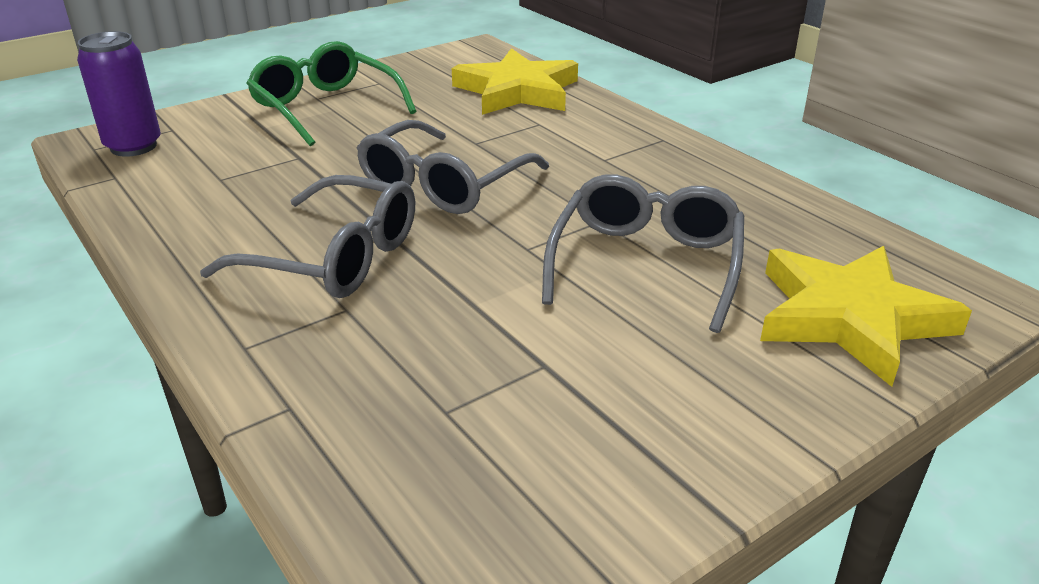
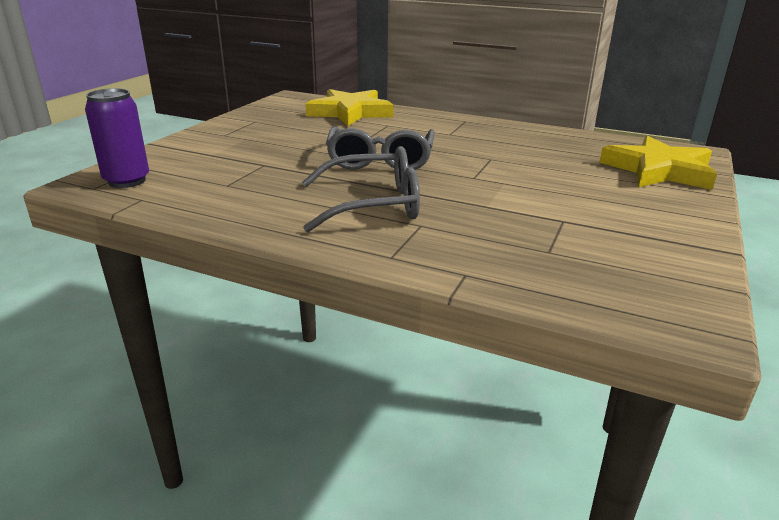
camera: 30 degrees left, 5 degrees down
green glasses [246,41,417,146] -> none
grey glasses [542,174,744,333] -> none

